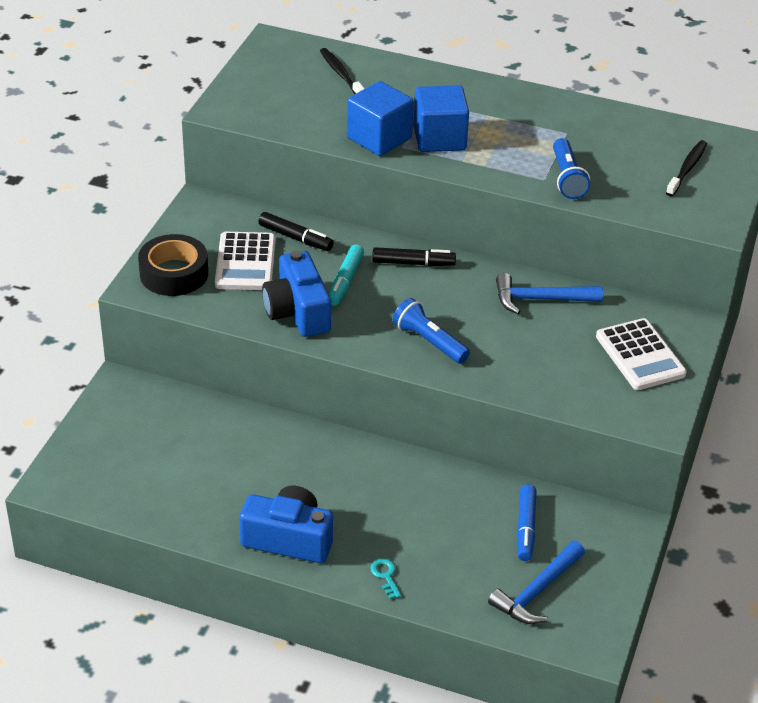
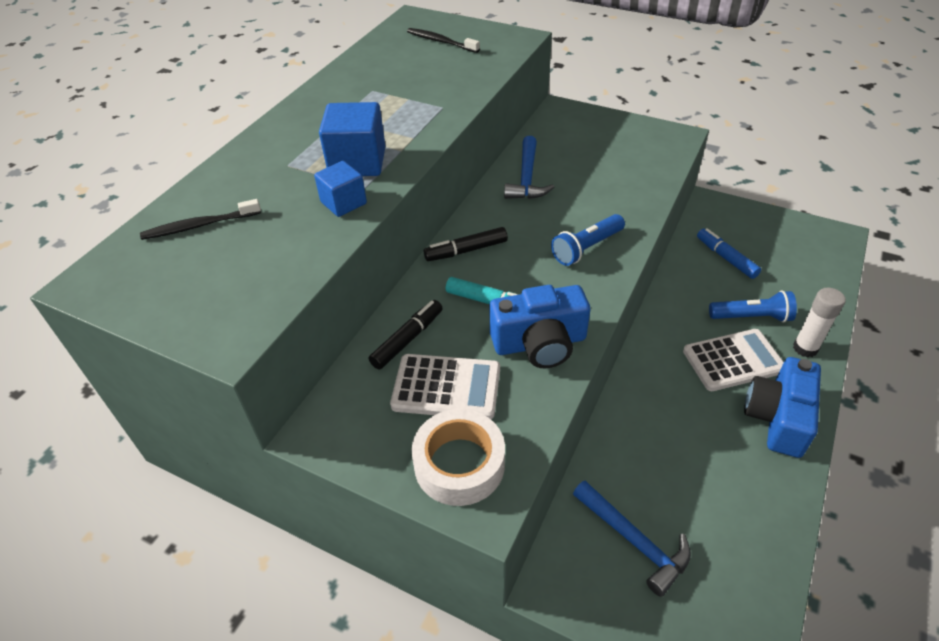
camera: 80 degrees left, 5 degrees up
black tape [138,234,208,296] -> white tape [412,409,505,506]
blue cube [347,81,414,156] -> blue cube [314,161,367,217], size x0.63
turquoise key [370,558,402,599] -> white glue stick [793,288,846,357]
black marker [372,247,456,266] -> black marker turned 120 degrees counterclockwise [424,227,508,261]
blue hammer [488,541,585,624] -> blue hammer moved to [573,481,691,597]
blue marker [517,484,537,561] -> blue marker turned 135 degrees counterclockwise [697,228,761,279]
blue flashlight [553,138,591,199] -> blue flashlight moved to [709,290,797,322]
white calculator [596,318,687,390] -> white calculator moved to [683,329,784,391]

